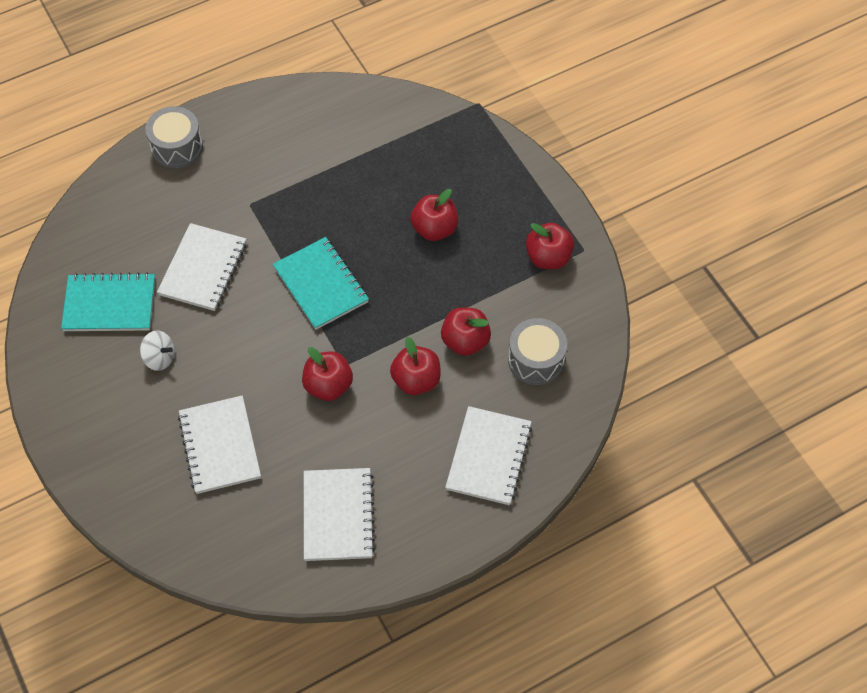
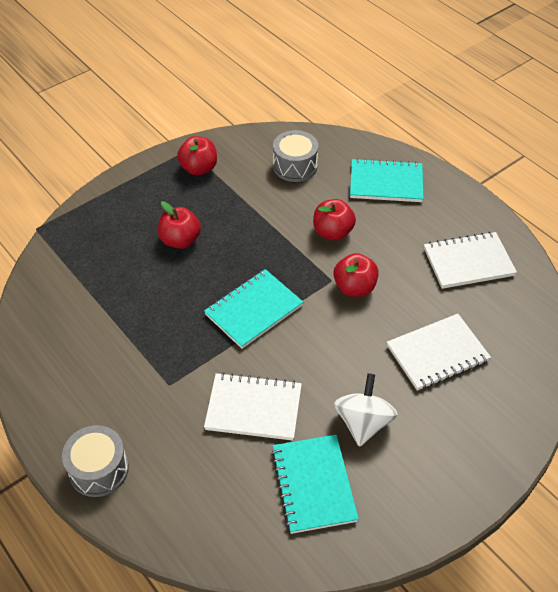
camera: 100 degrees left, 10 degrees down
white spinning top [140,330,175,371] -> white spinning top [334,373,398,447], size x1.55
red apple [441,307,491,356] -> none
white notebook [445,406,532,505] -> turquoise notebook [350,158,424,202]

